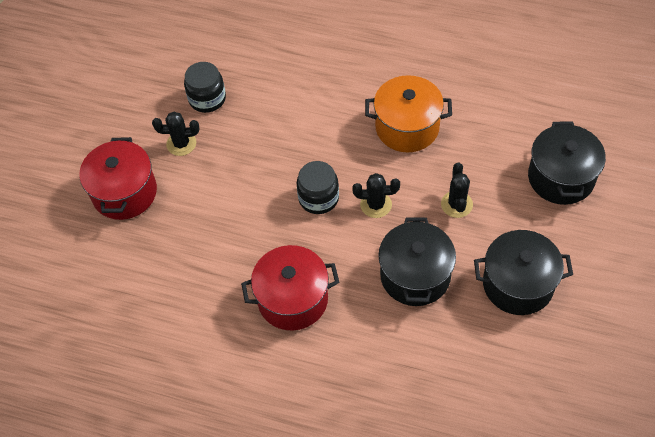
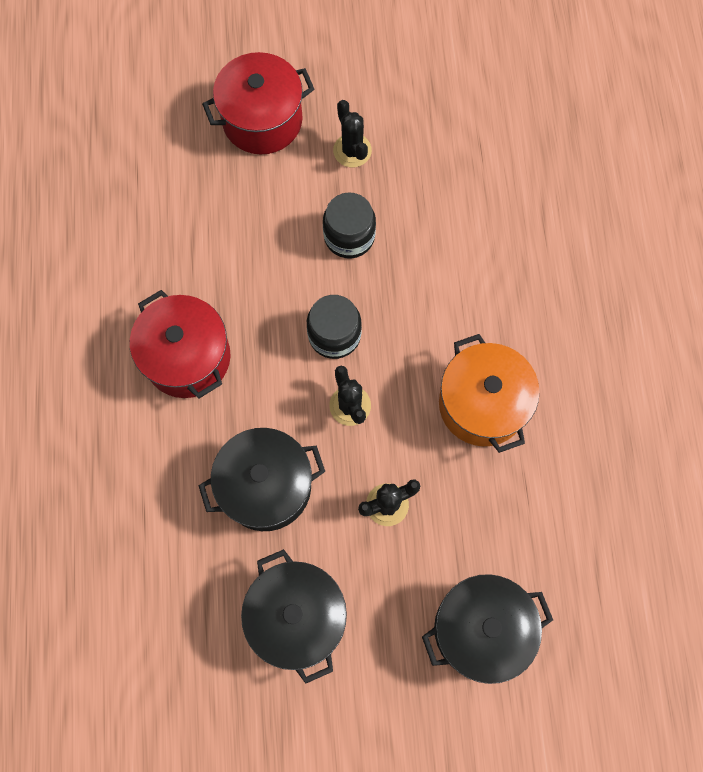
camera: 65 degrees right, 15 degrees up
black jar [184,62,226,113] -> black jar moved to [323,192,376,258]

